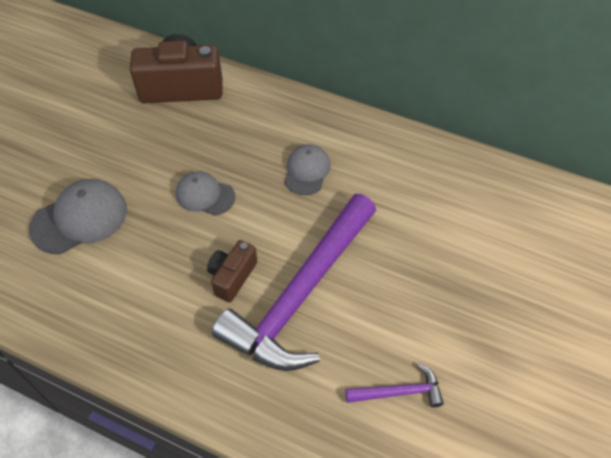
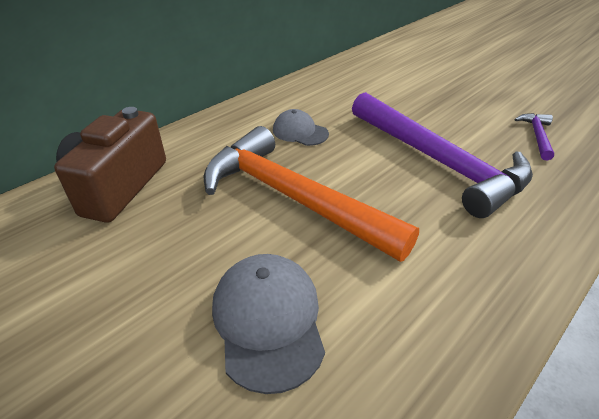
camera: 70 degrees left, 15 degrees down
grey cap [175,171,235,216] -> orange hammer [203,126,419,262]
brown camera [207,240,257,302] -> none

